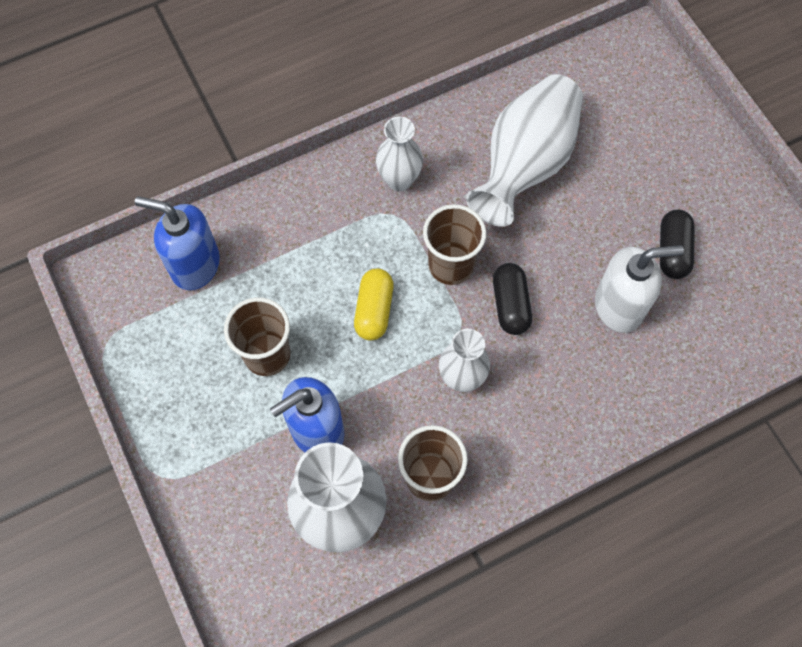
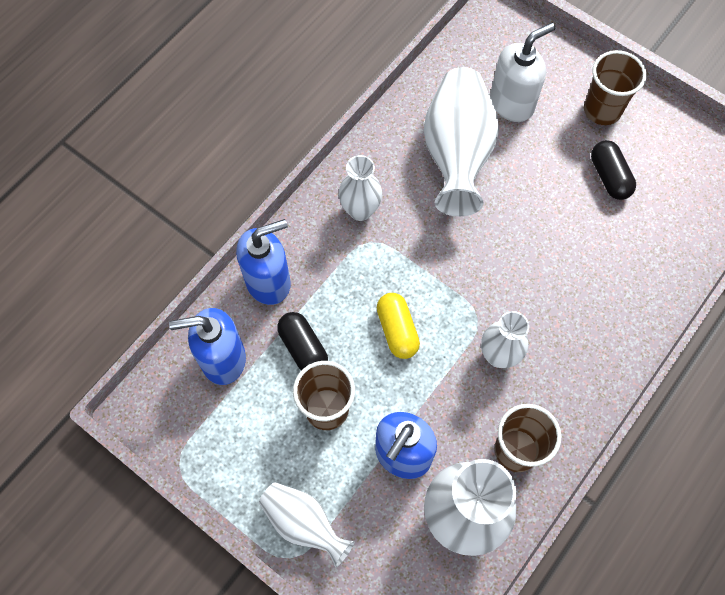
camera: 25 degrees left, 0 degrees up
brown cup [423,204,486,285] -> brown cup moved to [584,50,647,125]
black capsule [493,263,532,335] -> black capsule moved to [277,312,328,371]
white soap dispenser [595,245,684,333] -> white soap dispenser moved to [490,23,555,122]
none -> blue soap dispenser [236,219,291,305]
none -> white vase [259,482,355,567]

